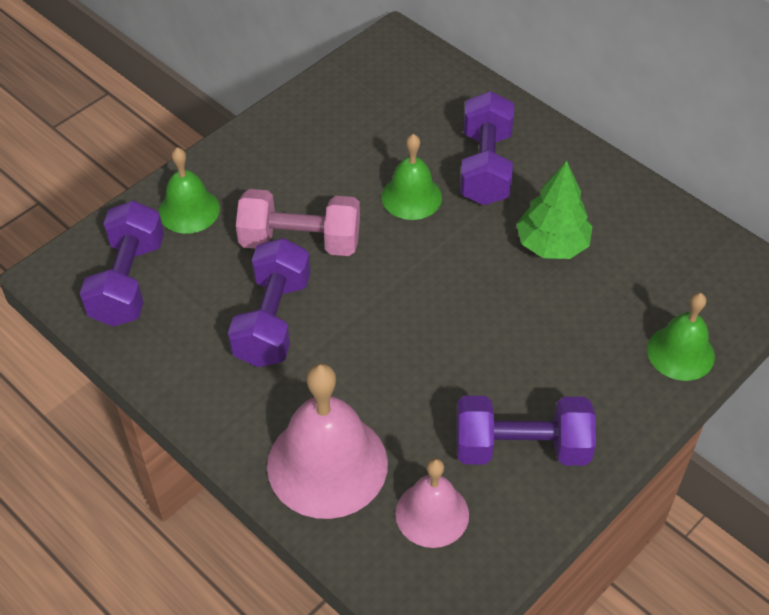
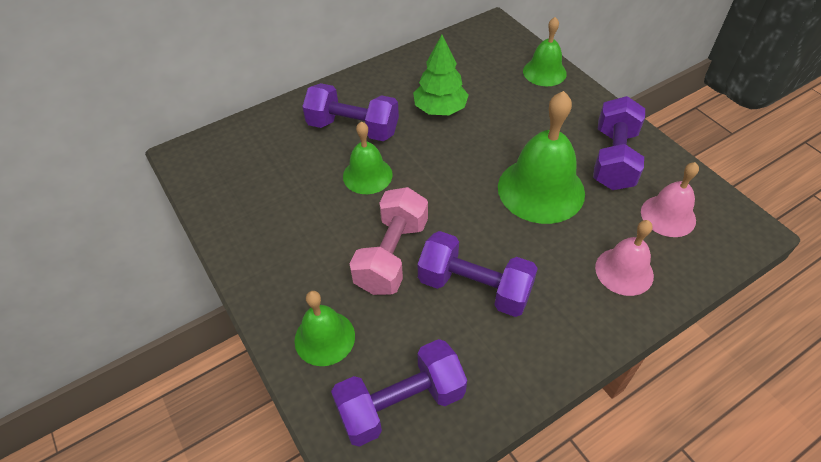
camera: 75 degrees left, 0 degrees up
purple dumbbell [80,200,164,326] -> purple dumbbell turned 45 degrees counterclockwise [331,339,467,447]
pink bell [267,364,388,519] -> pink bell [595,220,654,296], size x0.59
none -> green bell [498,91,585,224]

